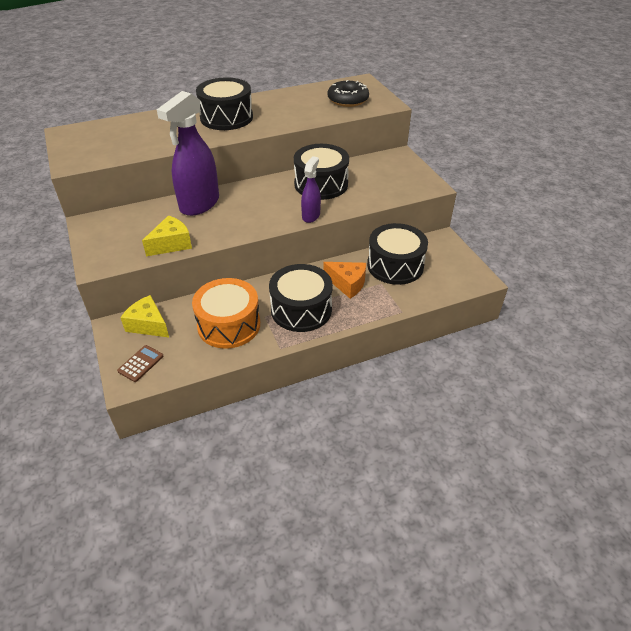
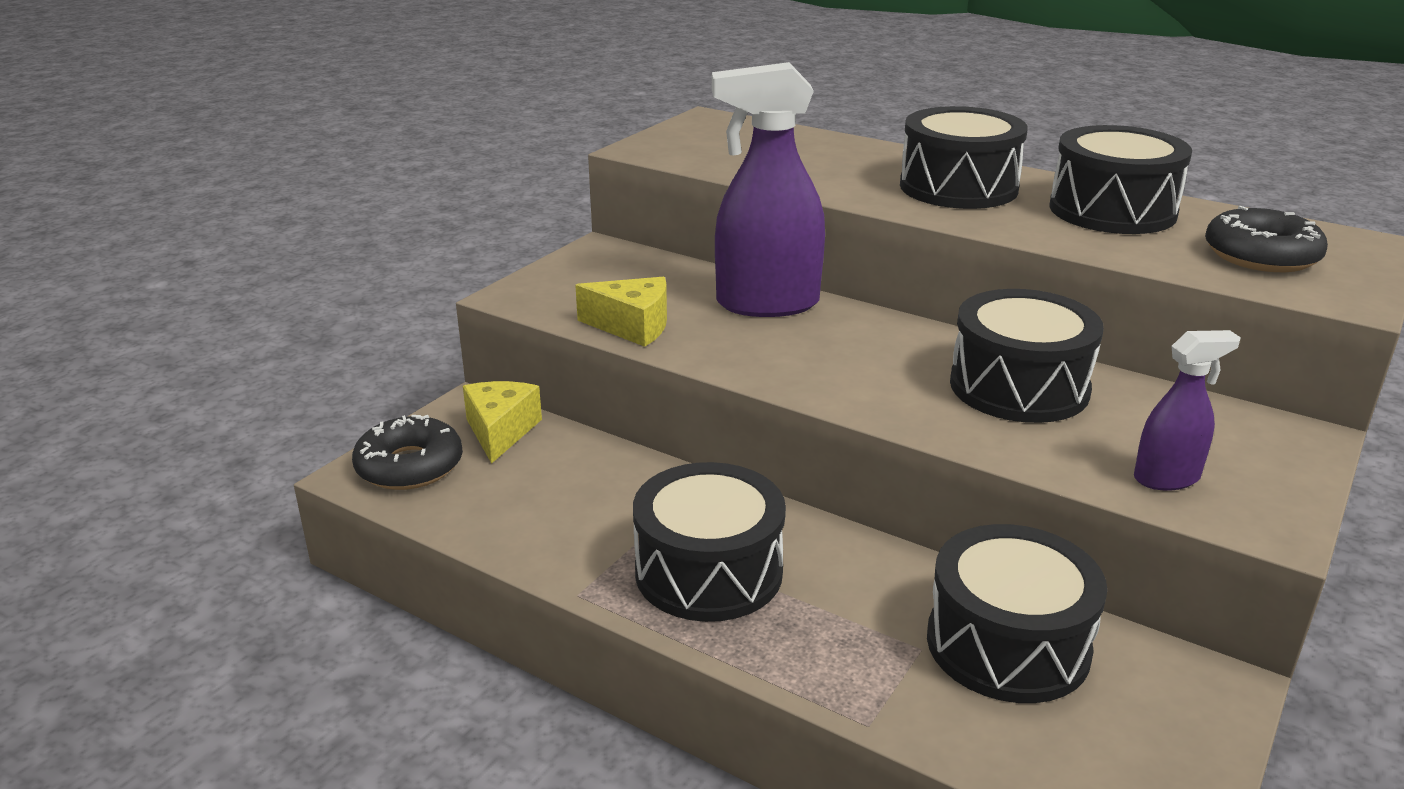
camera: 55 degrees right, 15 degrees down
brown calculator [117,345,163,382] -> black donut [352,415,463,490]
orange drum [192,278,260,349] -> none
purple spray bottle [301,156,321,223] -> purple spray bottle moved to [1134,330,1241,491]
orange cheese [323,262,366,299] -> none
none -> black drum [1050,125,1192,234]

